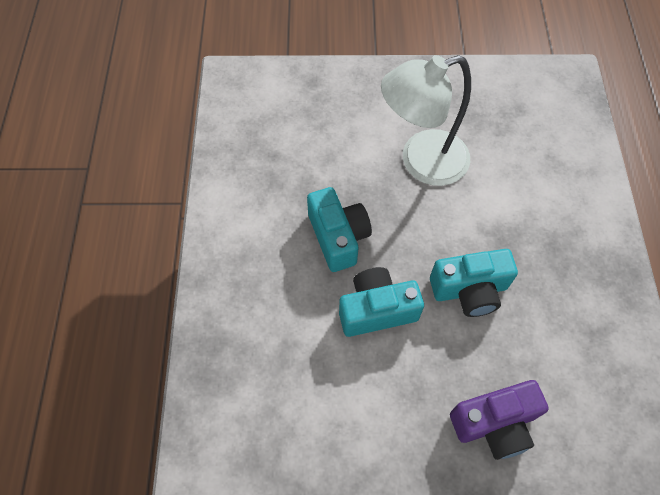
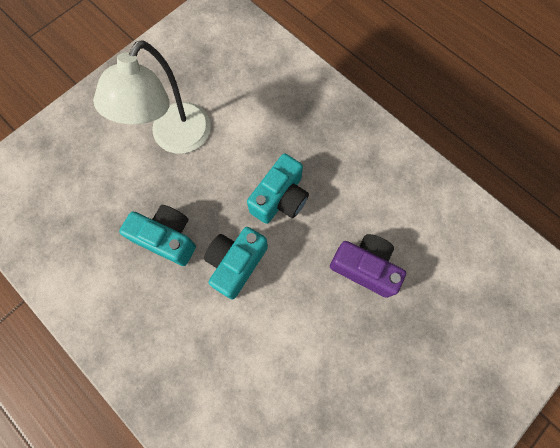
camera: 45 degrees left, 10 degrees up
purple camera [450,380,549,460] -> purple camera turned 90 degrees counterclockwise [330,234,406,298]

